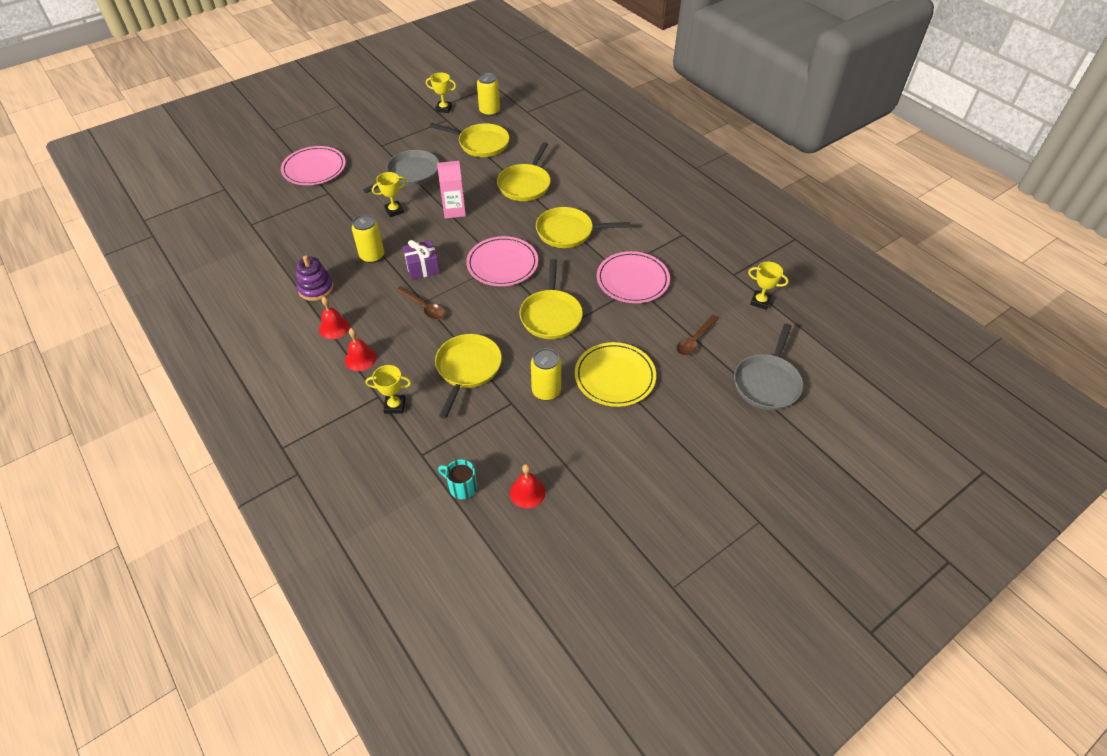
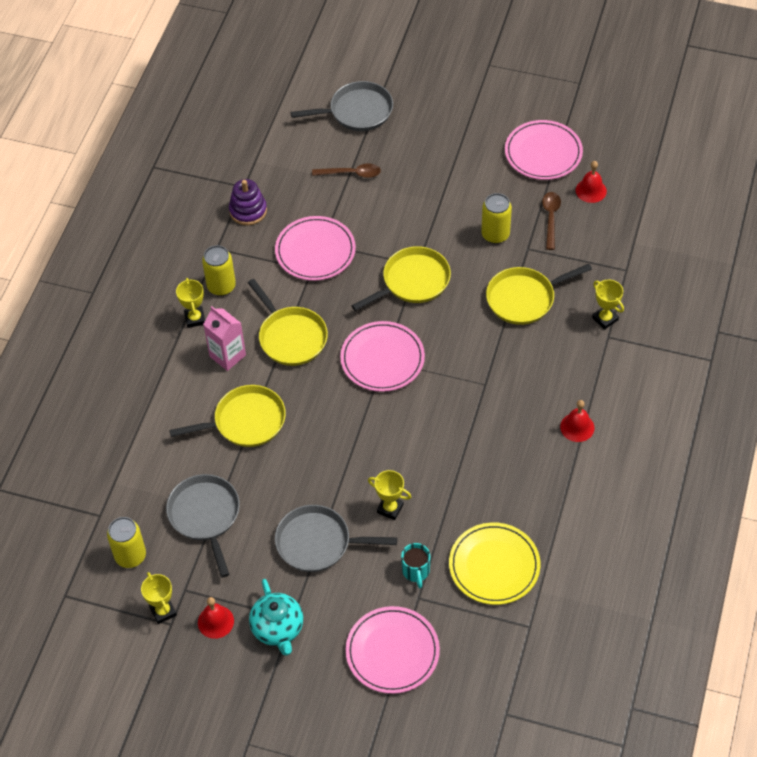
camera: 125 degrees left, 5 degrees up
purple stacking toy [296,255,334,301] -> purple stacking toy moved to [229,179,267,225]
red bell [345,328,377,371] -> red bell moved to [198,597,234,639]
yellow can [352,214,384,263] -> yellow can moved to [202,245,236,296]
brown spoon [396,286,445,320] -> brown spoon moved to [542,192,561,250]
purple gift [403,240,440,280] -> none
yellow pan [429,123,509,157] -> grey pan [166,474,240,577]
pink carton [437,161,466,219] -> pink carton moved to [203,306,246,371]
turquoise mug [438,459,477,499] -> turquoise mug moved to [401,543,430,588]
yellow plate [575,342,656,407] -> yellow plate moved to [449,522,540,605]
yellow trophy [748,262,789,310] -> yellow trophy moved to [176,278,205,328]
none -> turquoise teapot [249,579,303,656]
none -> pink plate [505,120,583,180]

